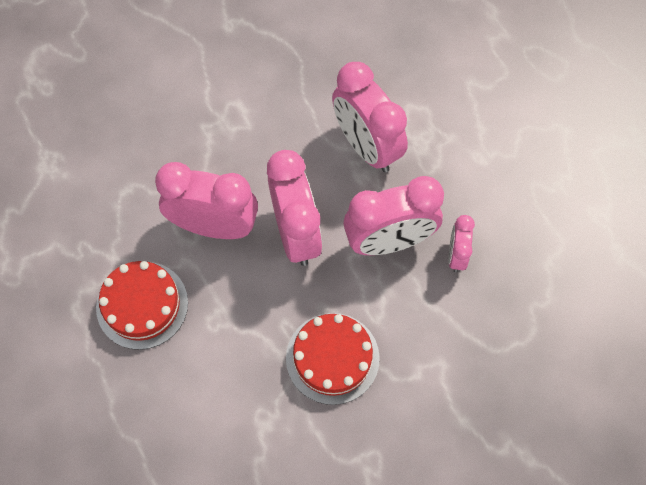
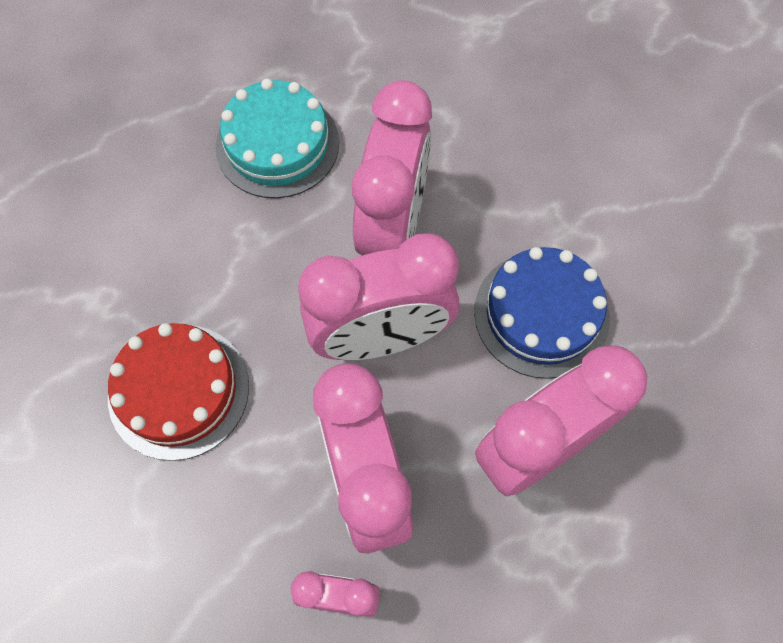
camera: 90 degrees right, 0 degrees up
red cake [96,261,188,350] -> turquoise cake [215,79,339,198]
none -> blue cake [474,247,610,379]

